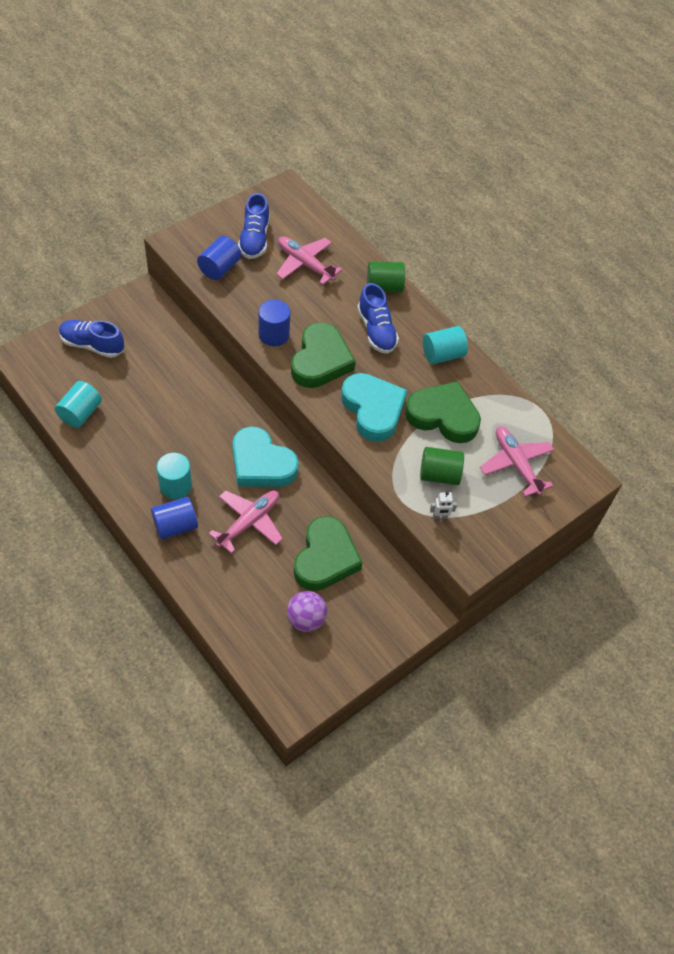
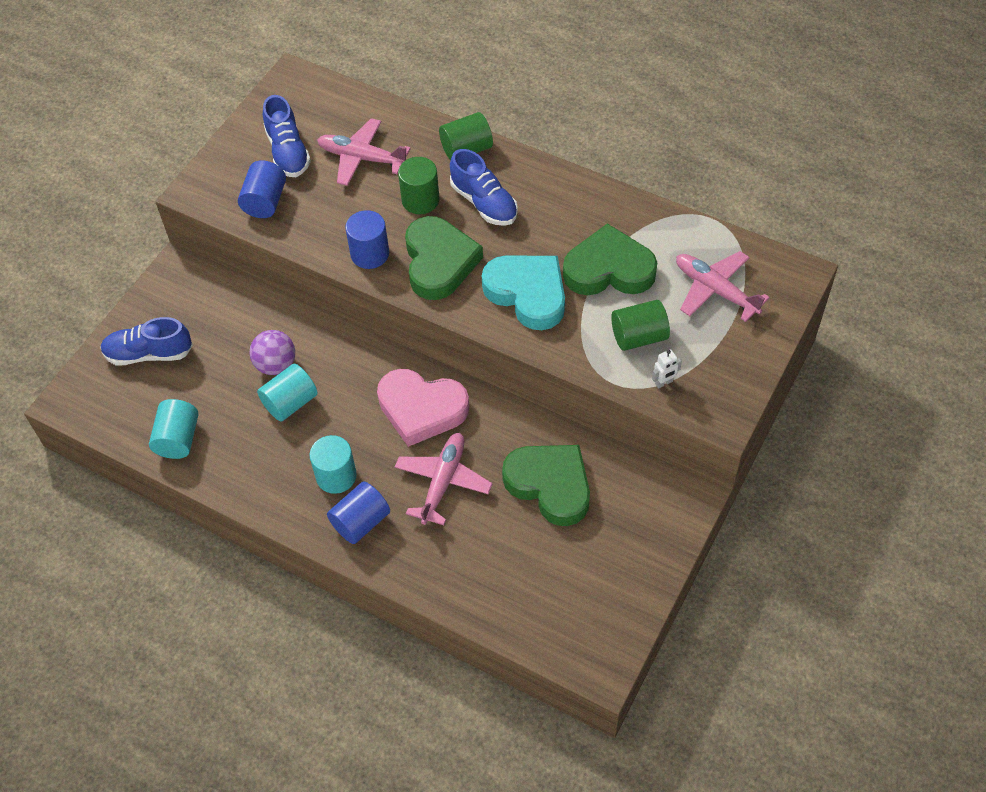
camera: 15 degrees left, 0 degrees up
turquoise heart [232,427,299,487] -> pink heart [377,369,469,447]
purple ball [287,591,327,632] -> purple ball moved to [249,330,295,375]
green heart [294,516,362,591] -> green heart turned 45 degrees counterclockwise [502,445,590,526]
turquoise cylinder [423,326,468,364] -> turquoise cylinder moved to [257,363,318,422]
none -> green cylinder [398,157,440,214]

